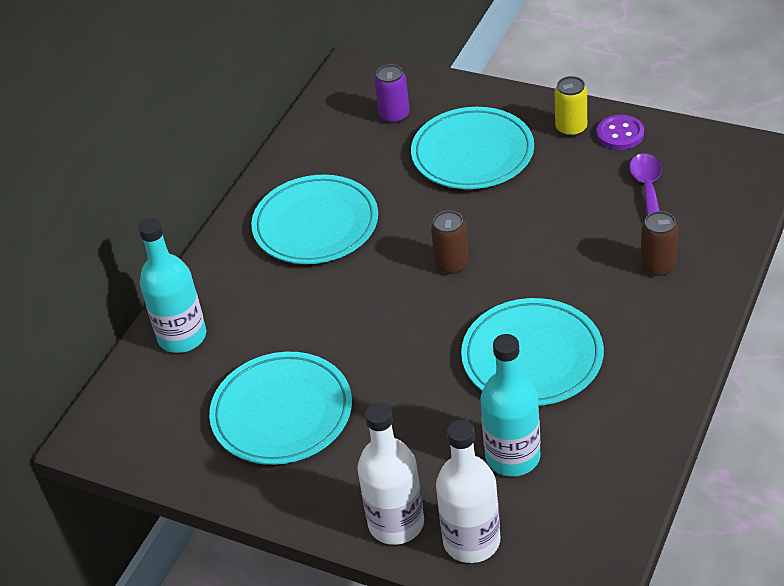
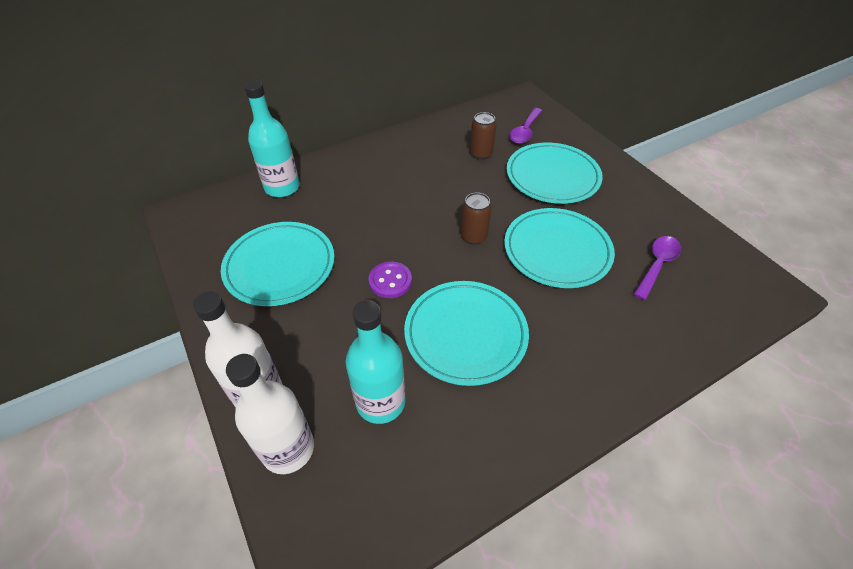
camera: 30 degrees right, 5 degrees up
turquoise plate [251,175,378,264] -> turquoise plate moved to [504,208,615,288]
purple can [375,64,410,124] -> purple spoon [510,108,542,144]
yellow can [555,76,587,137] -> none
purple button [597,115,644,150] -> purple button moved to [369,262,412,298]
brown can [640,211,678,276] -> brown can moved to [470,112,497,160]

